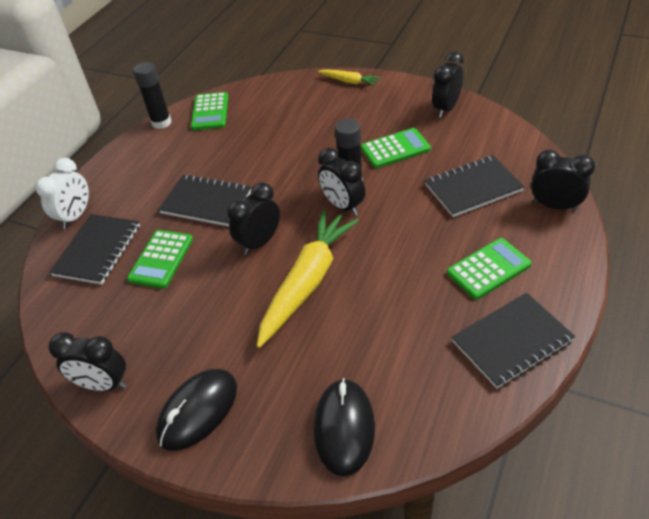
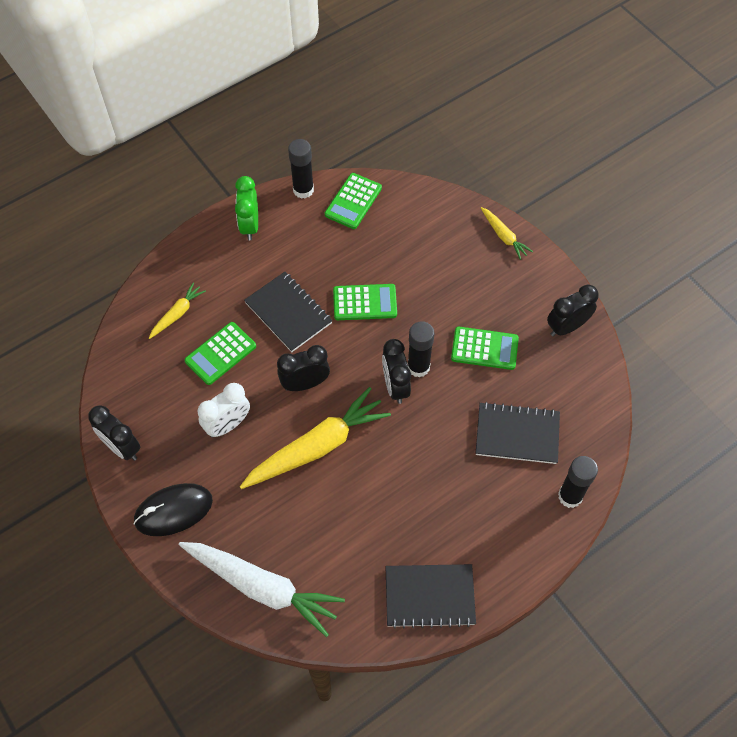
camera: 25 degrees right, 15 degrees up
white clock [35,158,89,229] -> white clock moved to [198,383,250,437]
black notebook [49,214,140,284] -> yellow carrot [149,282,206,339]
black mouse [314,378,375,476] -> white carrot [179,542,345,637]
green calculator [447,238,532,300] -> green calculator moved to [333,284,397,320]
black clock [531,150,595,211] -> black glue stick [558,456,598,508]
none -> green clock [235,176,258,240]

